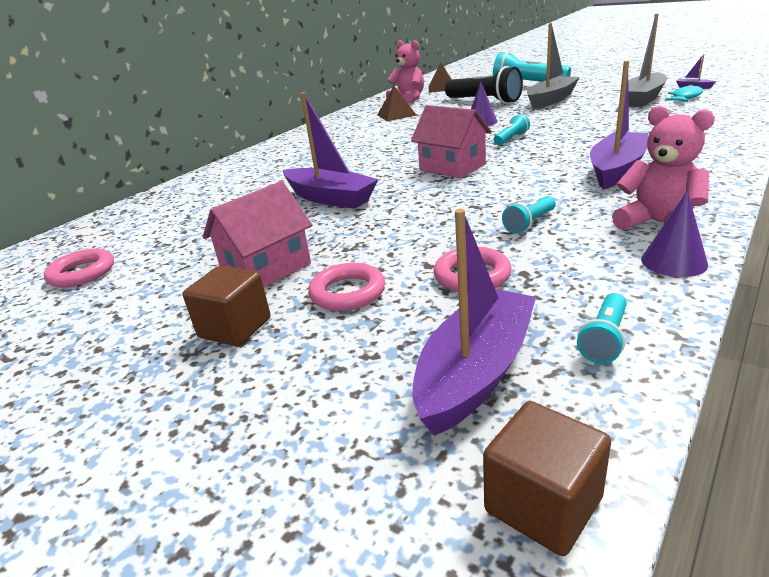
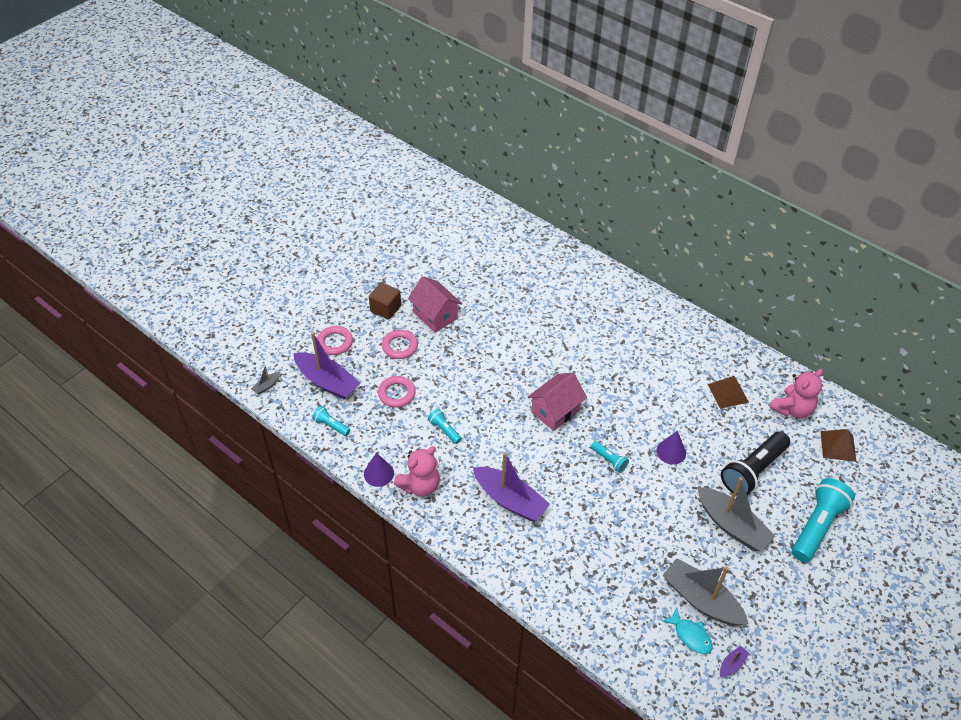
camera: 90 degrees right, 20 degrees up
pink ring [44,248,114,288] -> pink ring moved to [317,326,353,355]
purple boat [283,92,379,209] -> none
brown cube [483,401,611,556] -> grey boat [251,365,280,395]

